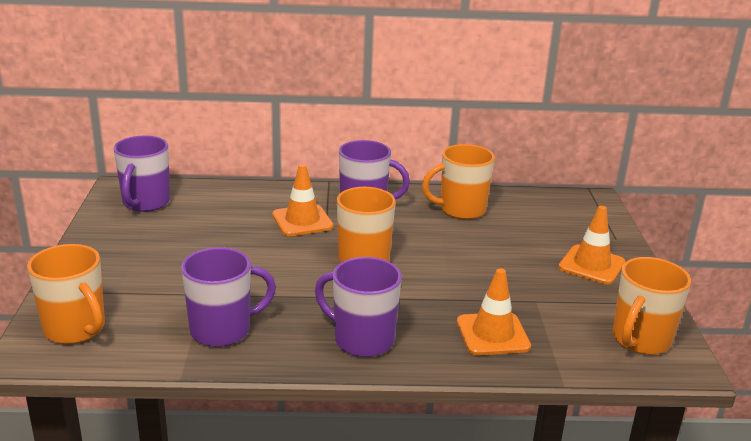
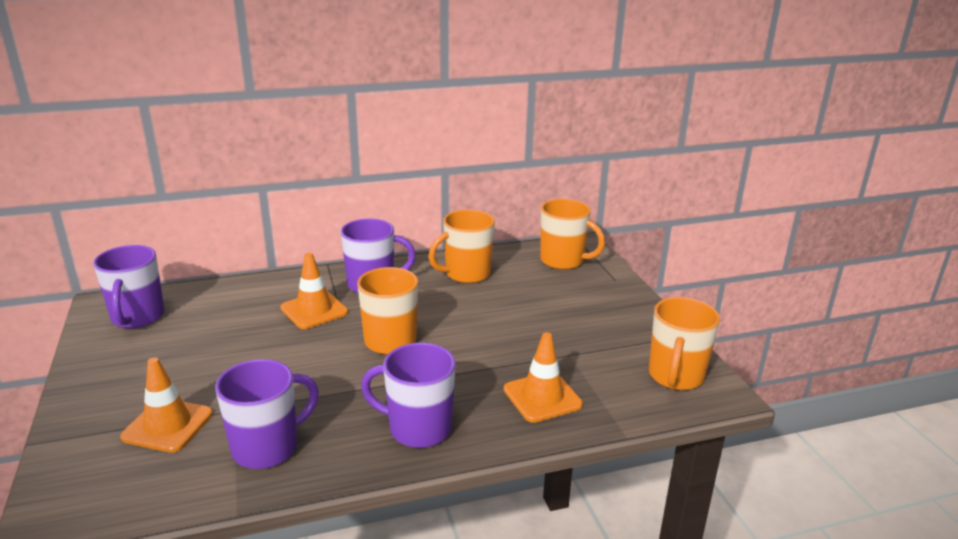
camera: 15 degrees left, 0 degrees up
orange mug [27,244,105,344] -> orange mug moved to [540,199,605,270]
orange traffic cone [558,206,625,285] -> orange traffic cone moved to [120,357,213,453]

